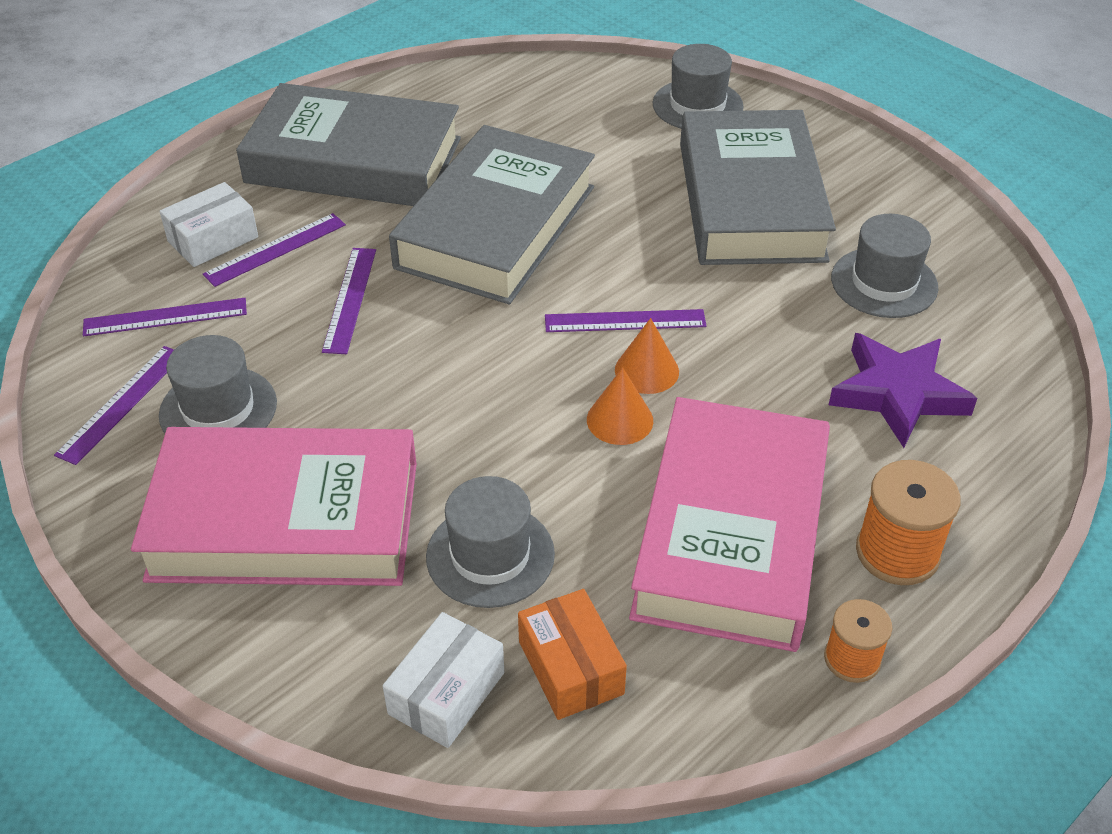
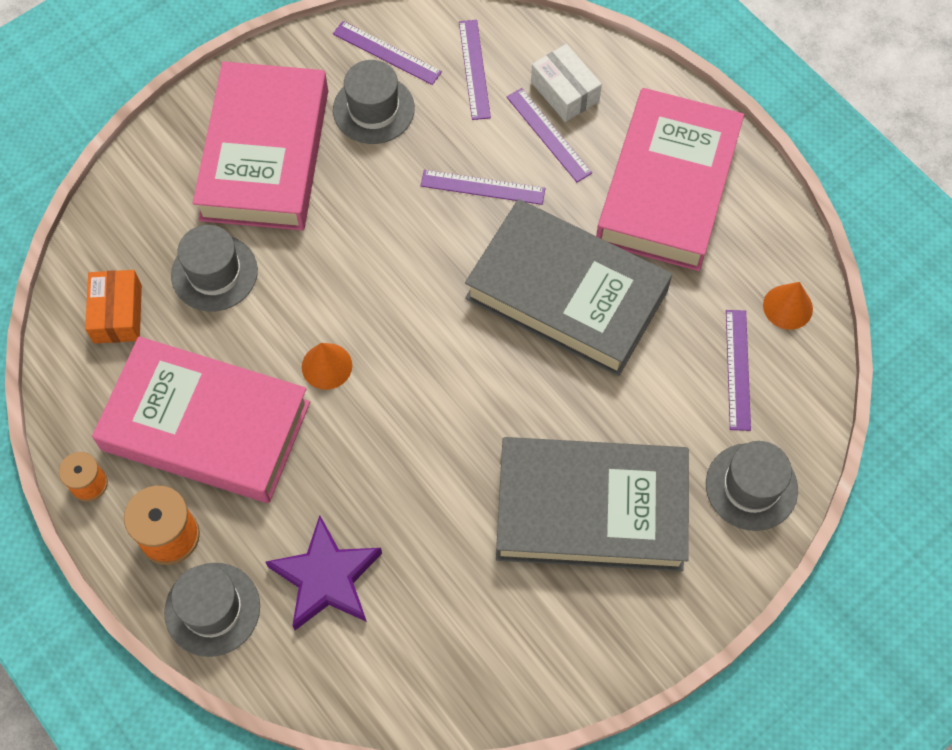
camera: 95 degrees right, 20 degrees up
grey book [236,83,461,206] -> pink book [596,88,744,271]
white box [383,612,504,748] -> none
orange box [518,589,627,720] -> orange box turned 75 degrees counterclockwise [85,270,142,344]
purple ruler [545,309,706,332] -> purple ruler moved to [726,310,751,431]
orange cone [615,318,679,394] -> orange cone moved to [763,282,813,330]
grey hat [831,214,938,318] -> grey hat moved to [164,563,260,657]

